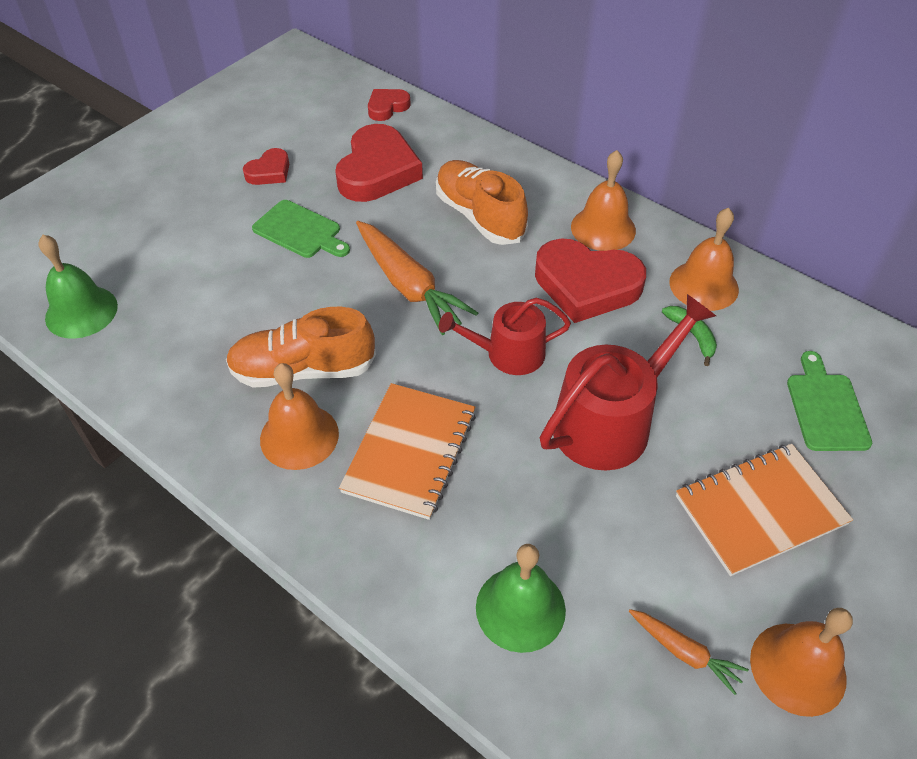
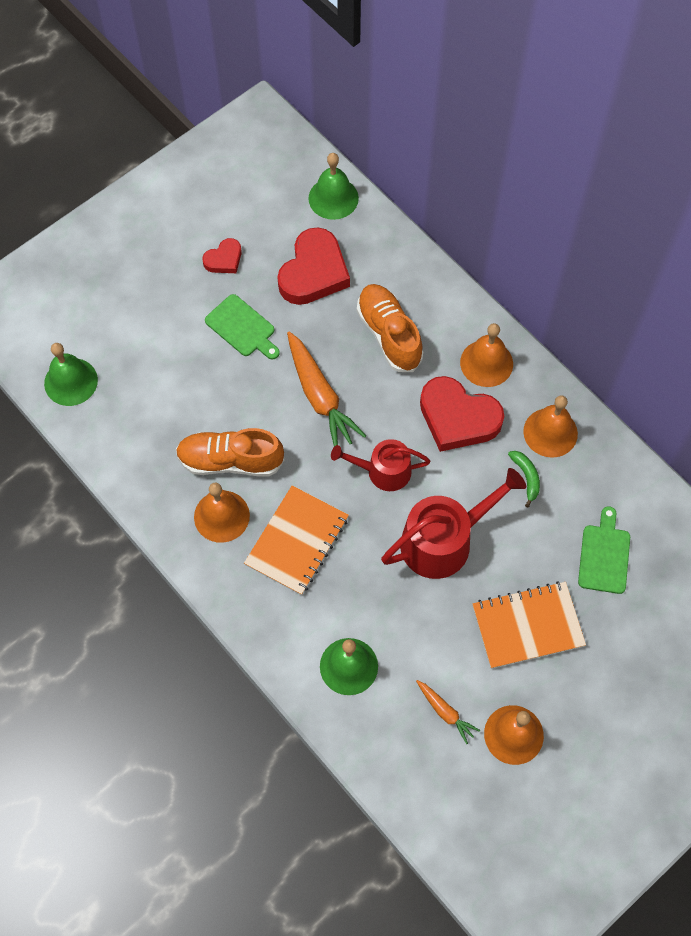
camera: 10 degrees right, 15 degrees up
red heart [368,89,411,121] -> green bell [308,153,359,220]

